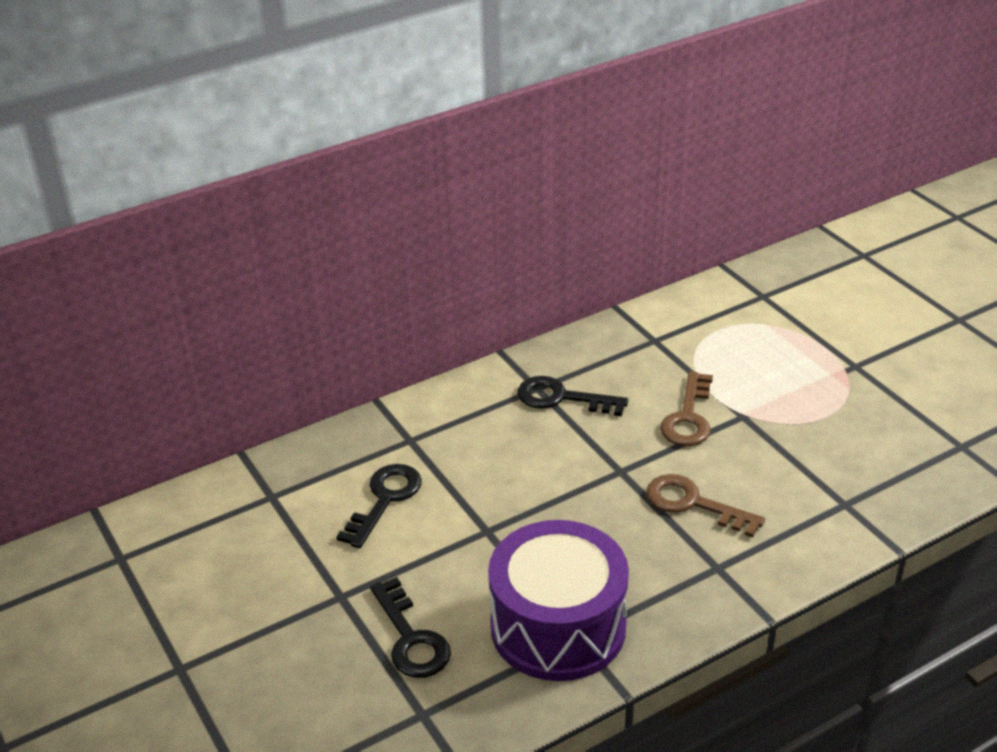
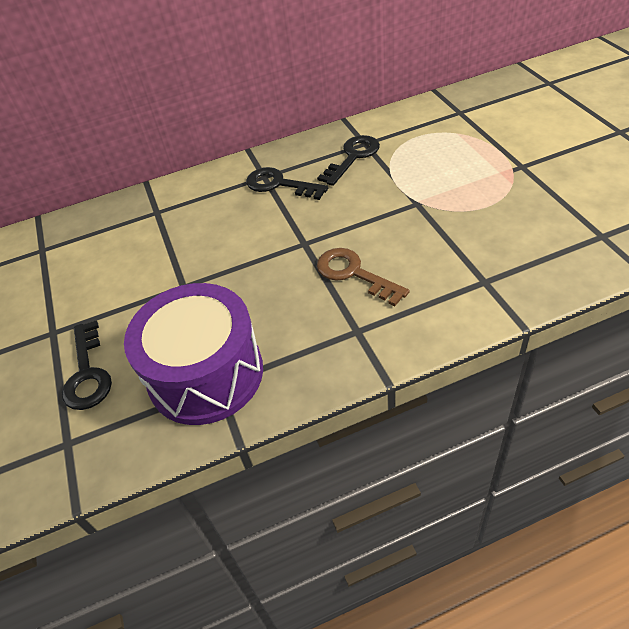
camera: 15 degrees right, 10 degrees up
black key [337,464,422,548] -> black key moved to [317,135,380,186]
brown key [660,371,713,446] -> none

